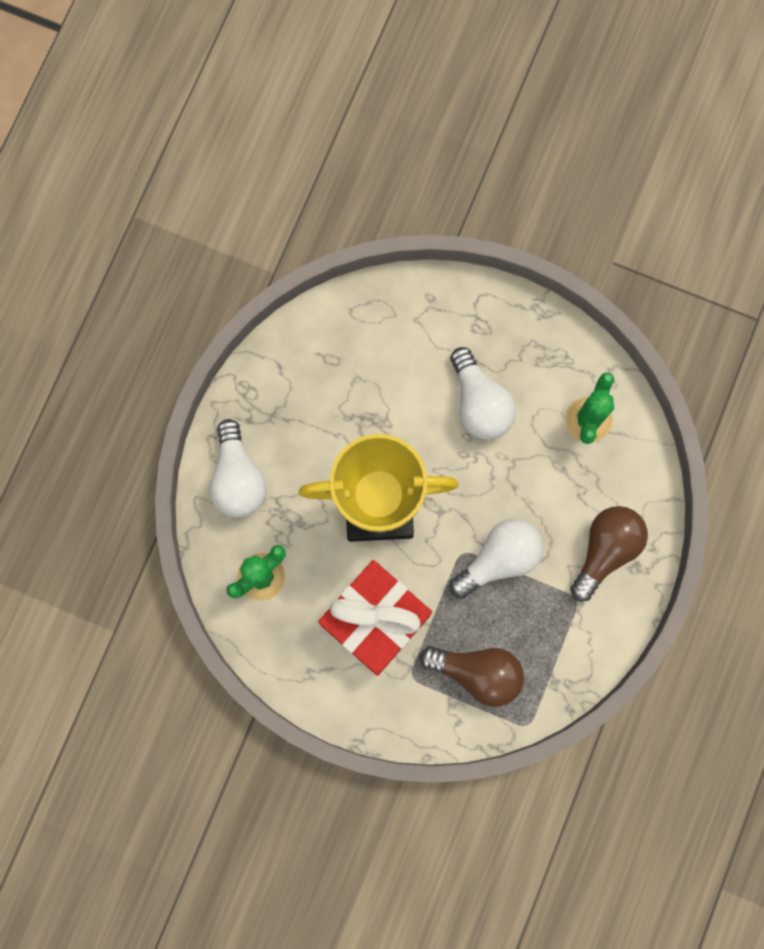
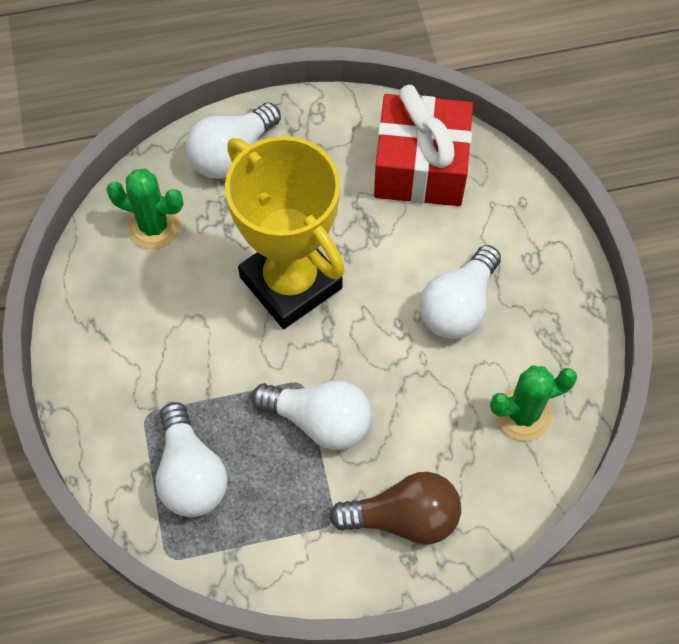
camera: 55 degrees right, 15 degrees down
red gift [318,560,432,676] -> red gift moved to [374,85,473,206]
brown light bulb [420,646,524,707] -> white light bulb [156,402,227,517]

